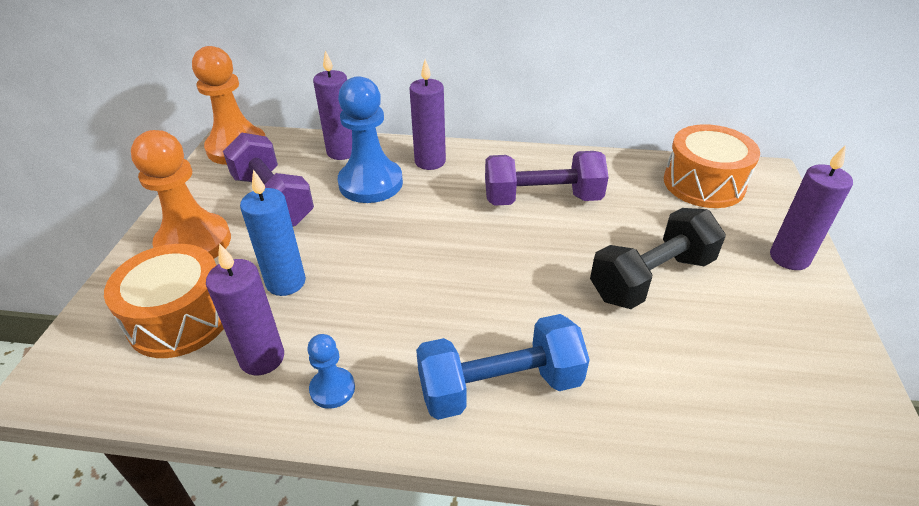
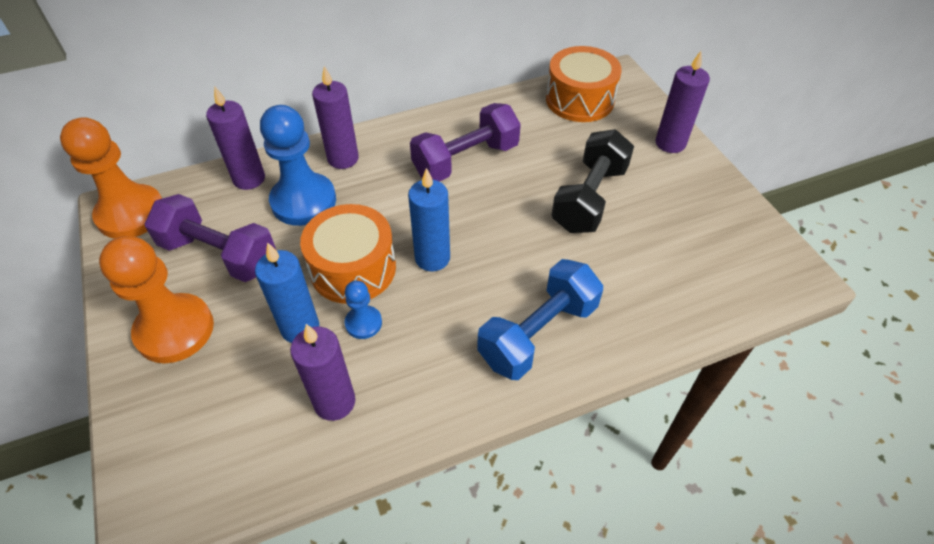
camera: 30 degrees left, 10 degrees up
orange drum [104,244,224,358] -> orange drum moved to [300,204,396,304]
blue pawn [307,334,355,409] -> blue pawn moved to [345,281,382,339]
none -> blue candle [408,168,450,272]

